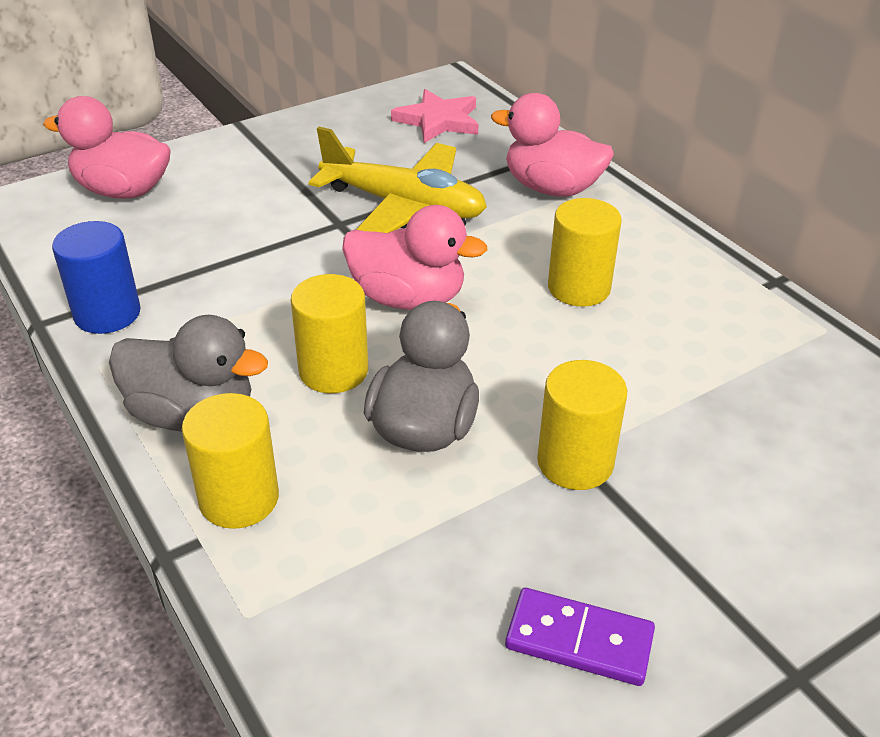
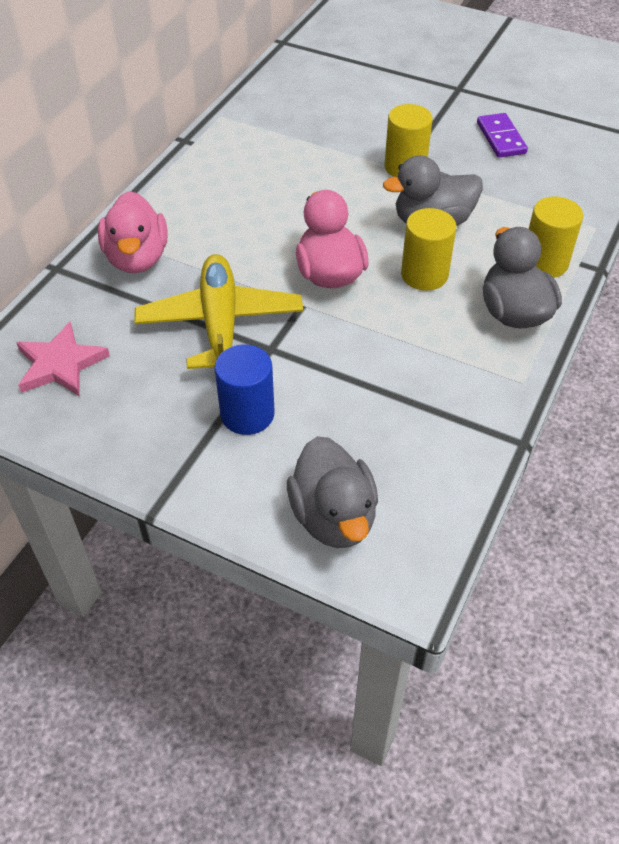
camera: 120 degrees left, 10 degrees up
pink duck [43,96,171,199] -> grey duck [287,436,378,548]
blue cylinder [52,221,141,334] -> blue cylinder moved to [215,344,275,435]
yellow cylinder [548,198,622,307] -> none

